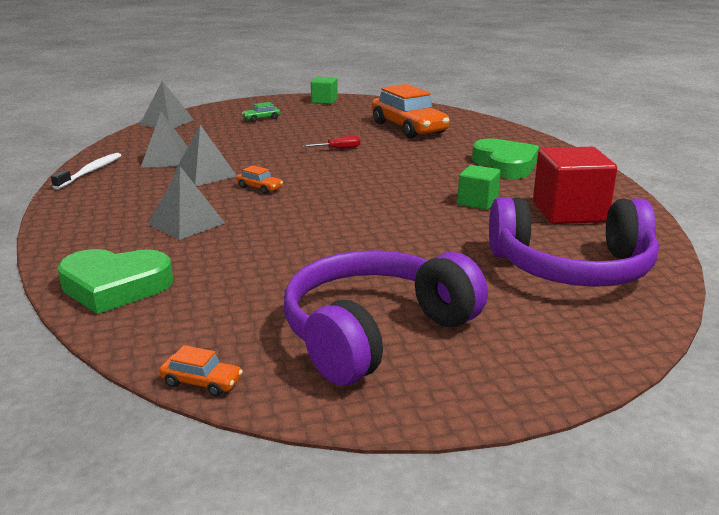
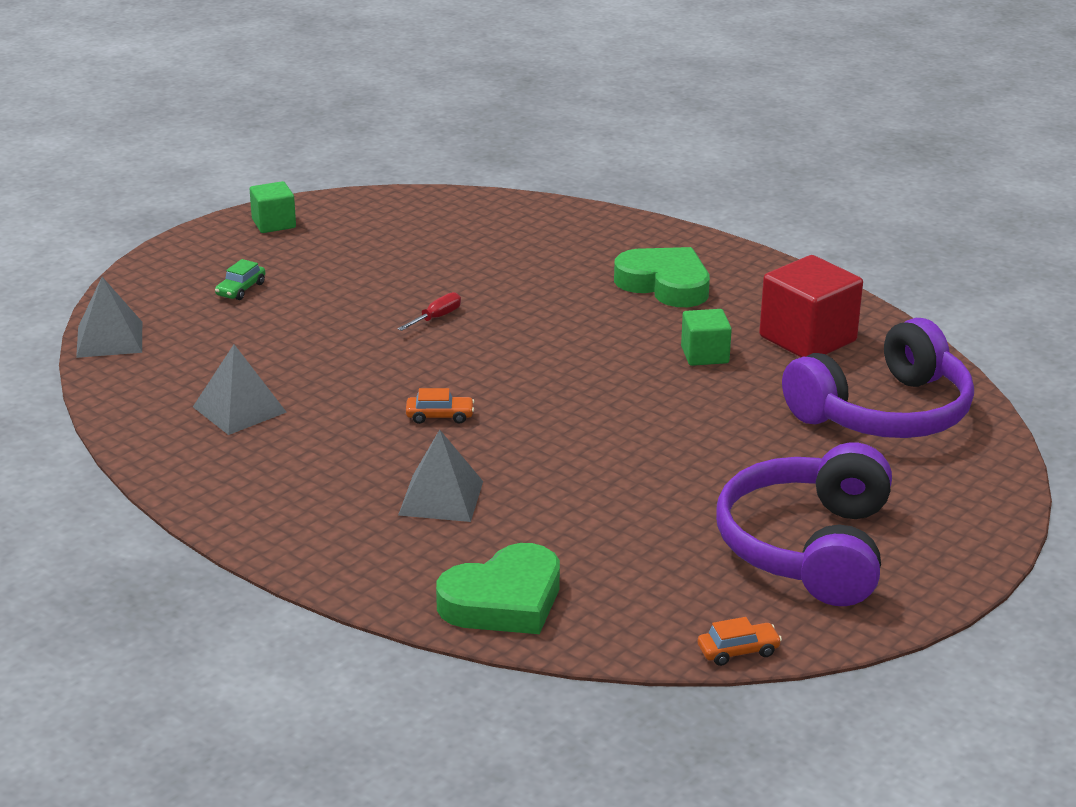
camera: 35 degrees left, 5 degrees up
white toothbrush [51,153,122,189] -> none
grey pyramid [173,125,237,186] -> none
orange car [372,84,449,138] -> none

